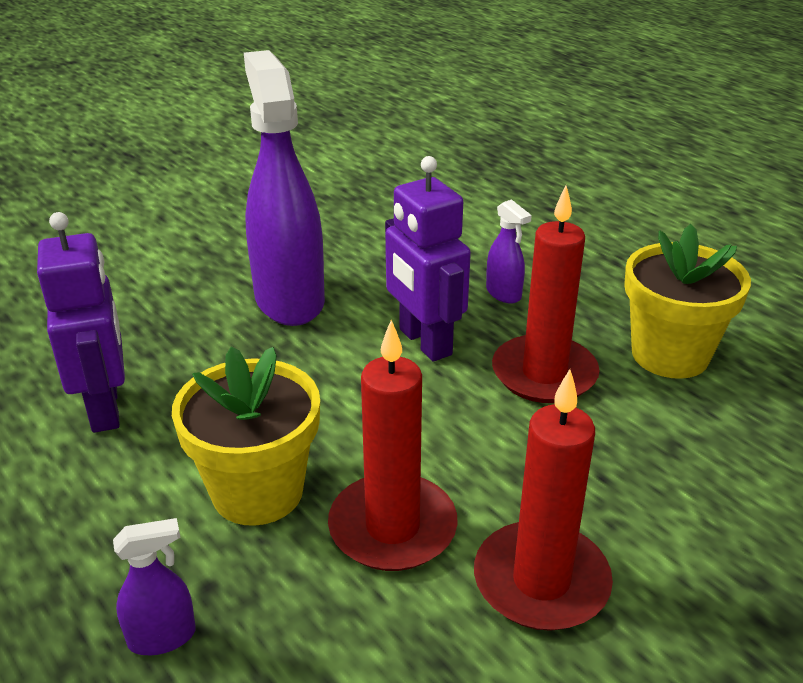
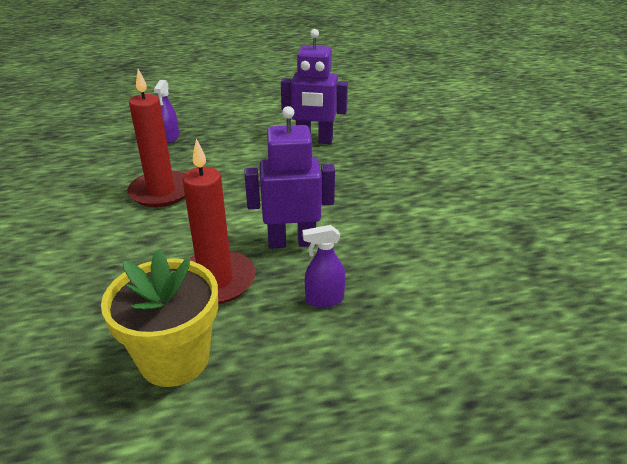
camera: 115 degrees right, 0 degrees up
yellow flower pot [172,347,320,526] -> none
purple spray bottle [244,50,325,326] -> none
red candle [474,369,613,631] -> none

